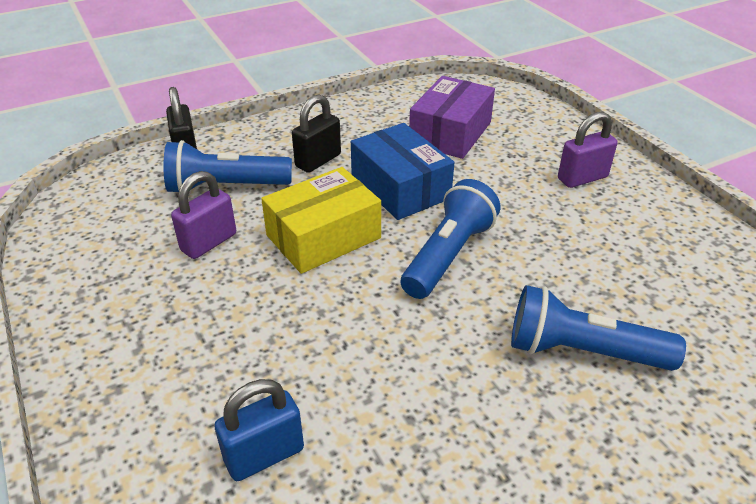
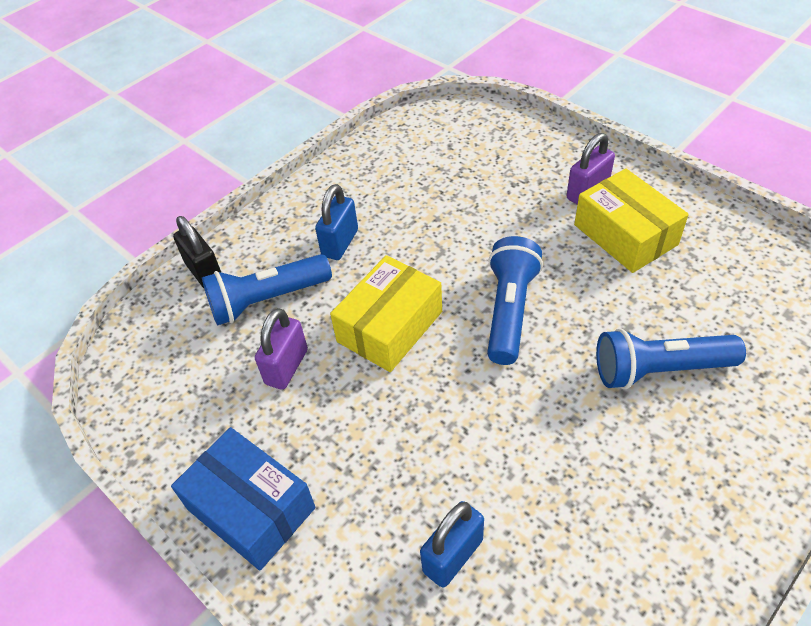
camera: 15 degrees left, 10 degrees up
black padlock [292,94,341,173] -> blue padlock [315,184,358,260]
blue box [351,123,455,220] -> blue box moved to [171,427,316,571]
purple box [409,76,495,159] -> none
none -> yellow box [574,168,689,273]

